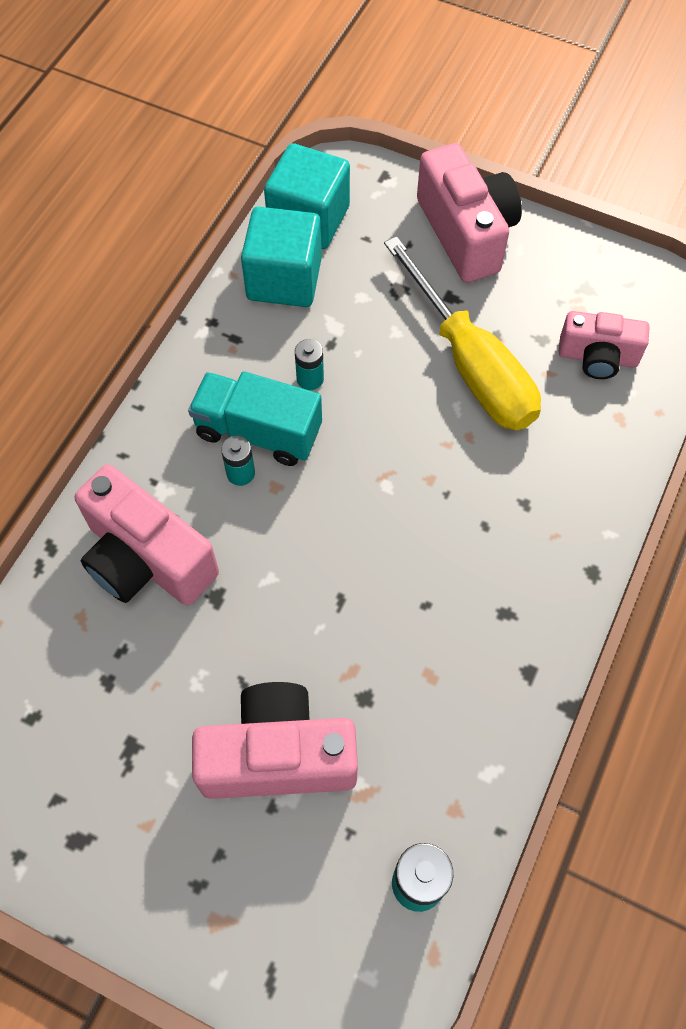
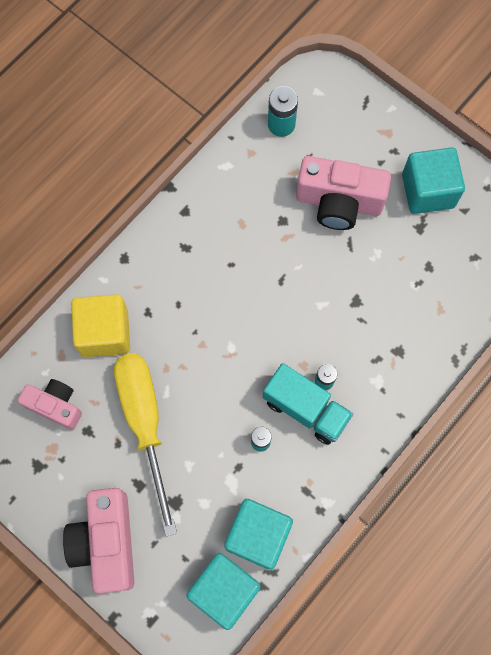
camera: 165 degrees left, 10 degrees up
pink camera [75,464,219,605] -> none
none -> yellow cube [71,294,130,357]
none -> turquoise cube [402,147,465,214]

